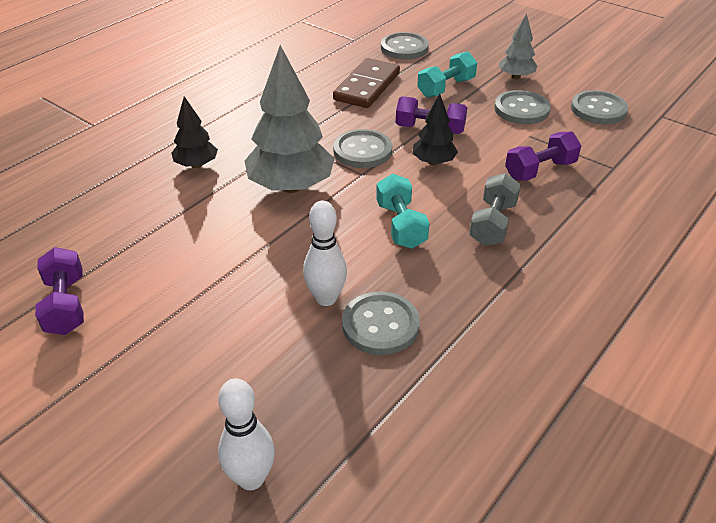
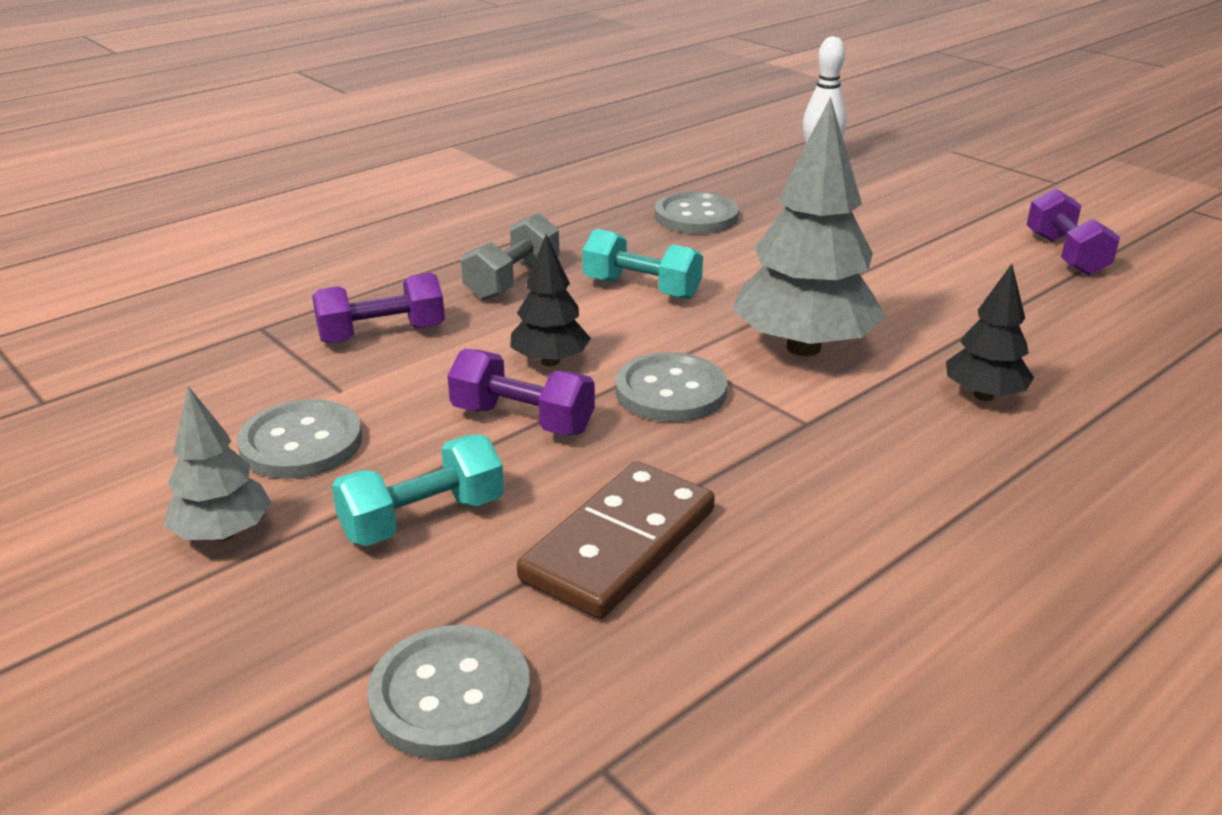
camera: 170 degrees left, 10 degrees down
white bowling pin [303,200,347,306] -> none
turquoise dumbbell [376,174,429,249] -> turquoise dumbbell turned 60 degrees counterclockwise [582,229,703,300]
grey button [571,90,628,124] -> none

